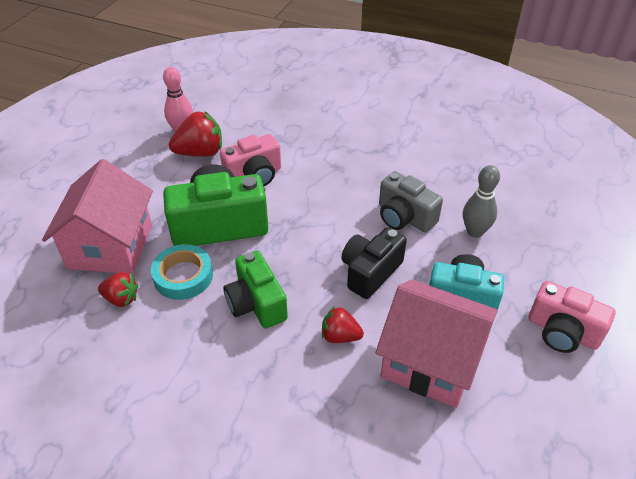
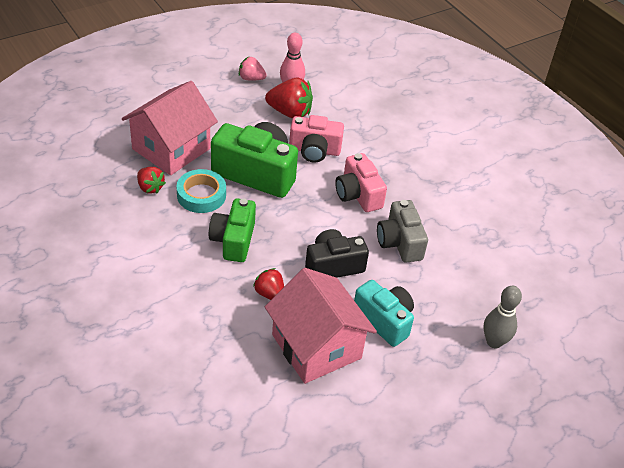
camera: 30 degrees right, 0 degrees up
grey bowling pin [463,165,500,238] -> grey bowling pin moved to [483,286,522,348]
pink camera [528,281,616,353] -> pink camera moved to [335,153,387,212]
none -> pink strawberry [239,57,267,81]

